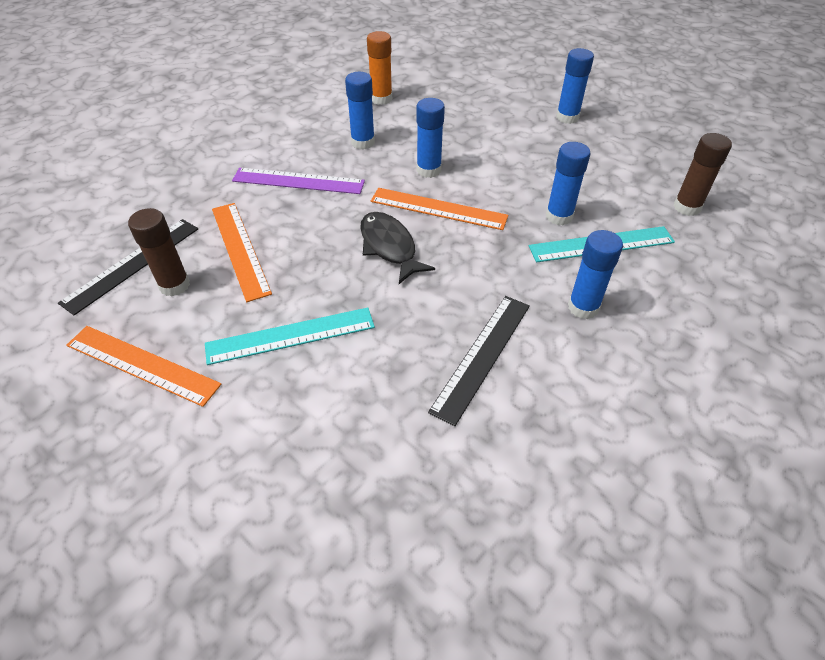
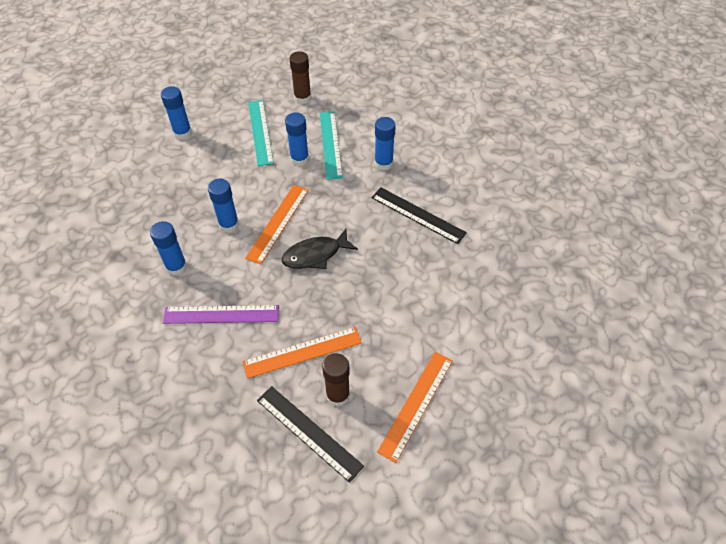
camera: 85 degrees left, 5 degrees up
turquoise ruler [205,307,375,365] -> turquoise ruler moved to [248,100,274,166]
purple ruler [232,168,365,194] -> purple ruler turned 75 degrees clockwise [163,305,279,324]
orange glue stick [367,31,392,105] -> none

